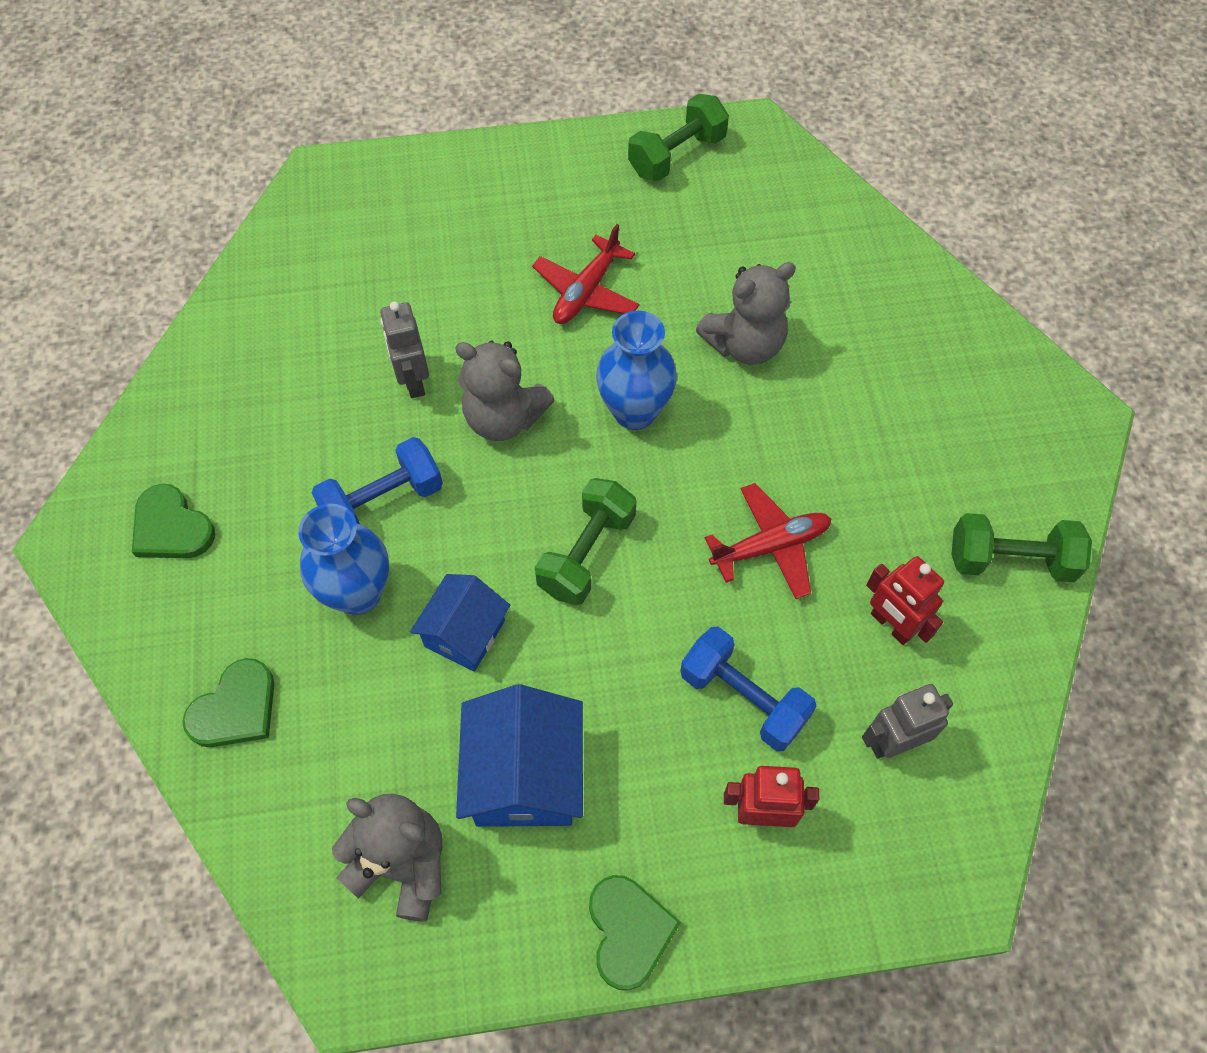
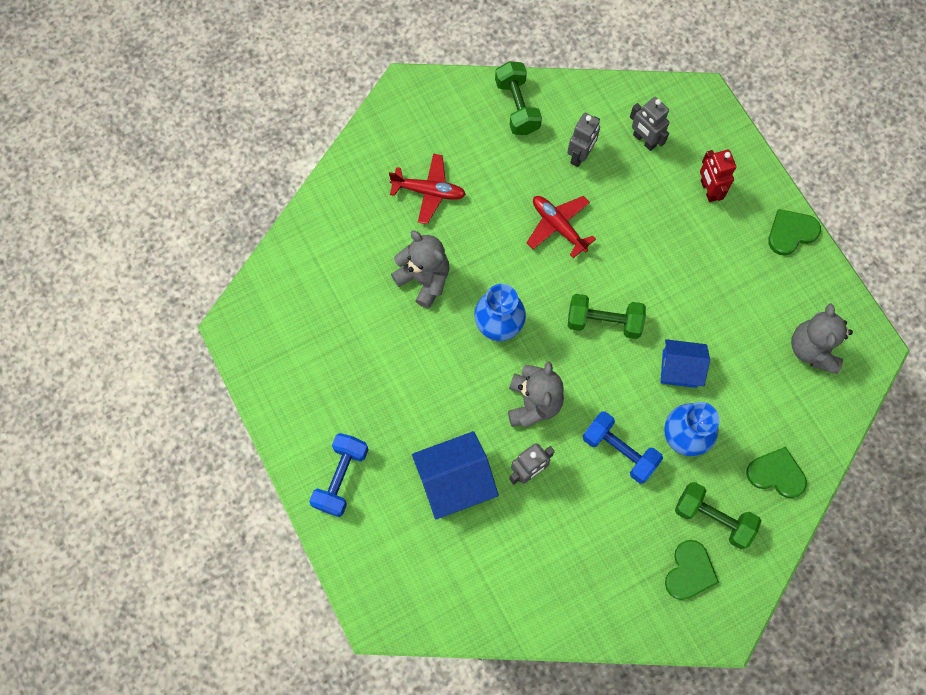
camera: 110 degrees left, 10 degrees up
blue house [456,684,583,827] -> blue house moved to [412,431,499,519]
red plane [532,224,640,324] -> red plane moved to [389,154,466,224]
green dumbbell [628,94,729,181] -> green dumbbell moved to [675,482,761,549]
blue dumbbell [680,626,817,751] -> blue dumbbell moved to [309,433,369,517]
red robot [866,556,944,645] -> grey robot [567,113,600,167]

